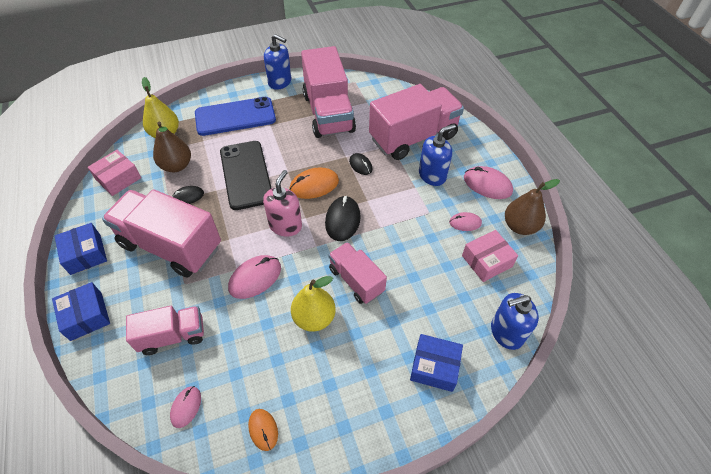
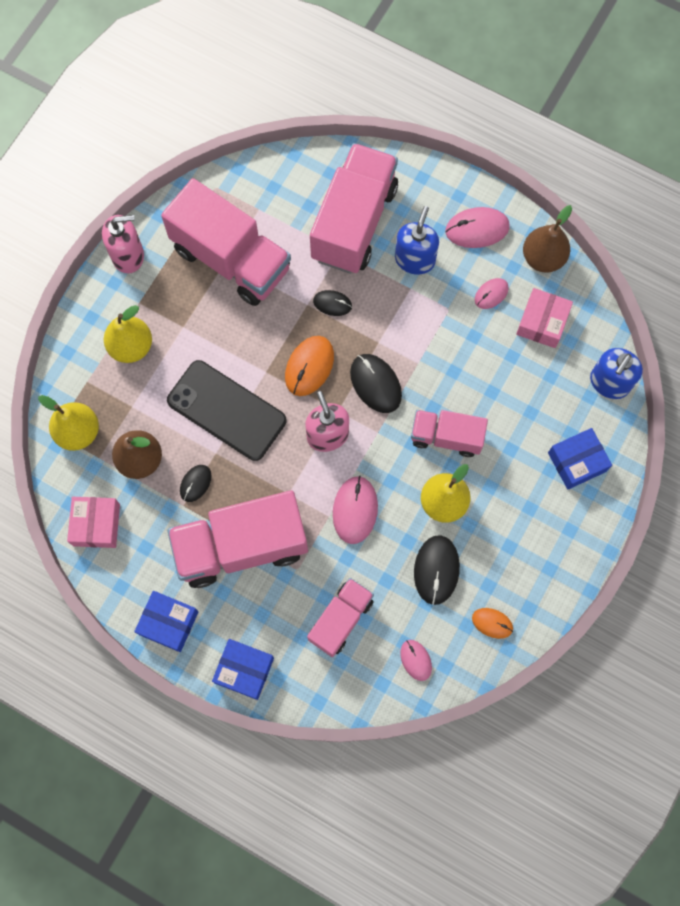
camera: 40 degrees left, 20 degrees up
blue phone [195,97,276,136] -> yellow pear [104,305,152,363]
blue soap dispenser [264,34,291,90] -> pink soap dispenser [102,215,144,273]
none -> black mouse [414,535,460,605]

